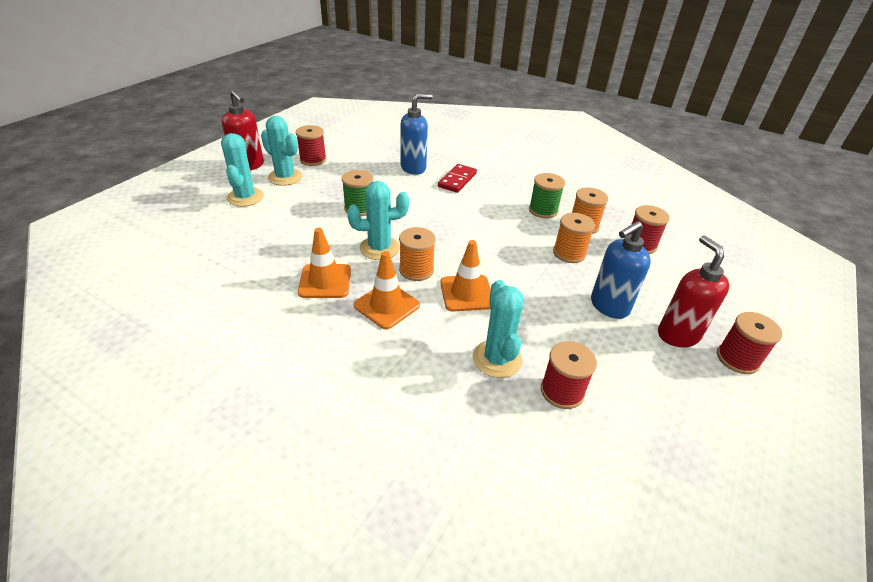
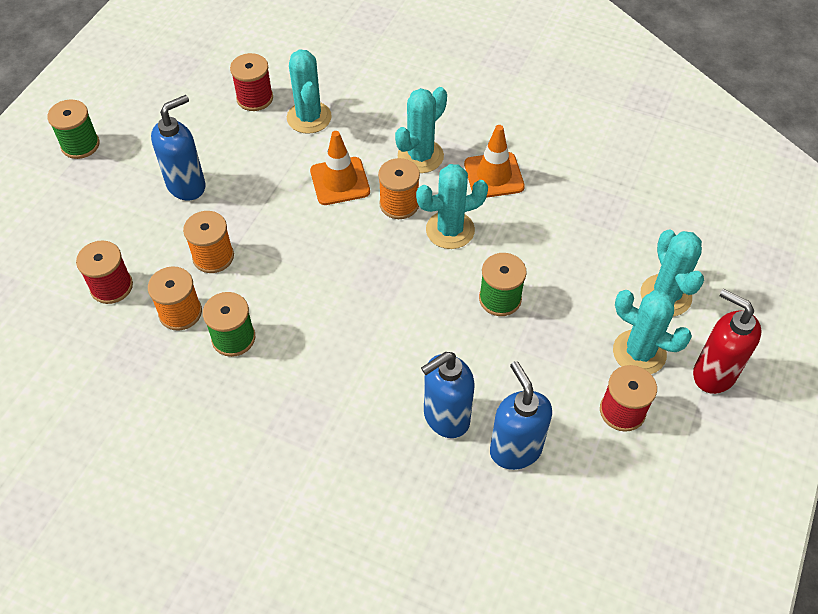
camera: 175 degrees right, 15 degrees up
orange traffic cone [354,251,420,329] -> turquoise cactus [395,87,447,173]
red domino [438,164,477,193] -> none
red soap dispenser [658,235,729,347] -> none
red spool [717,312,782,374] -> green spool [47,99,99,159]
none -> blue soap dispenser [490,361,552,470]

